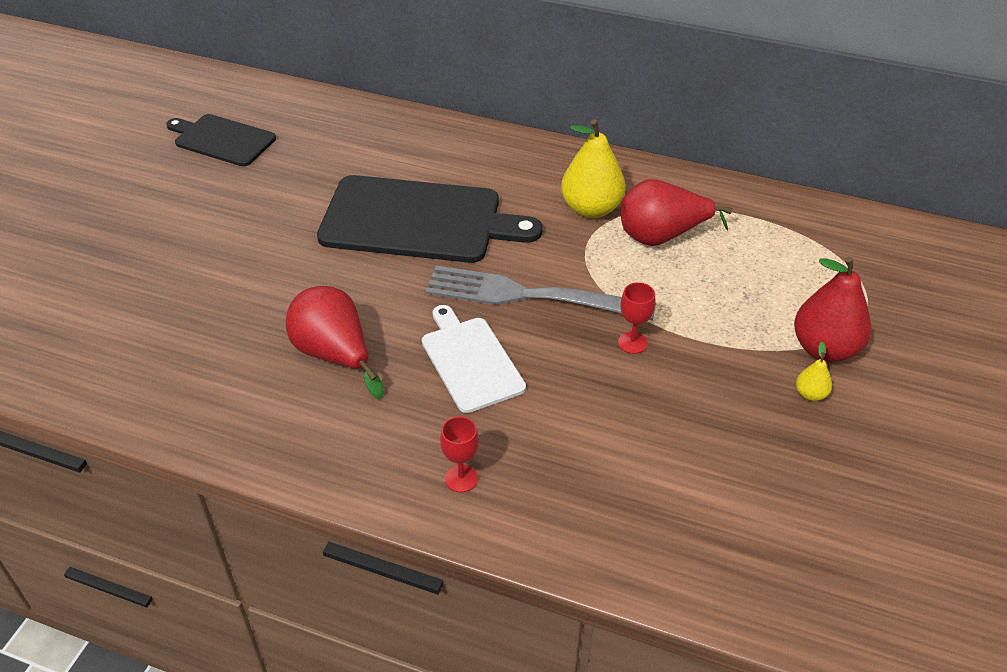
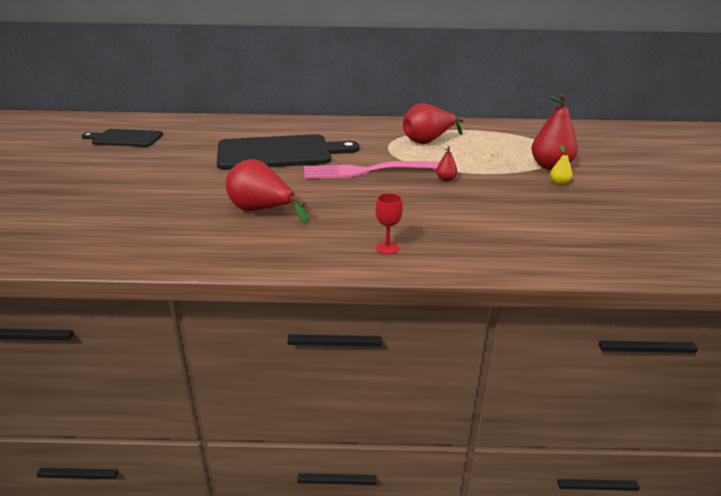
camera: 20 degrees left, 15 degrees down
white cutting board [422,305,526,413] -> none
grey fork [425,266,656,321] -> pink fork [304,161,440,179]
yellow pear [561,119,626,218] -> none
red goblet [618,282,655,354] -> red pear [436,146,457,181]

